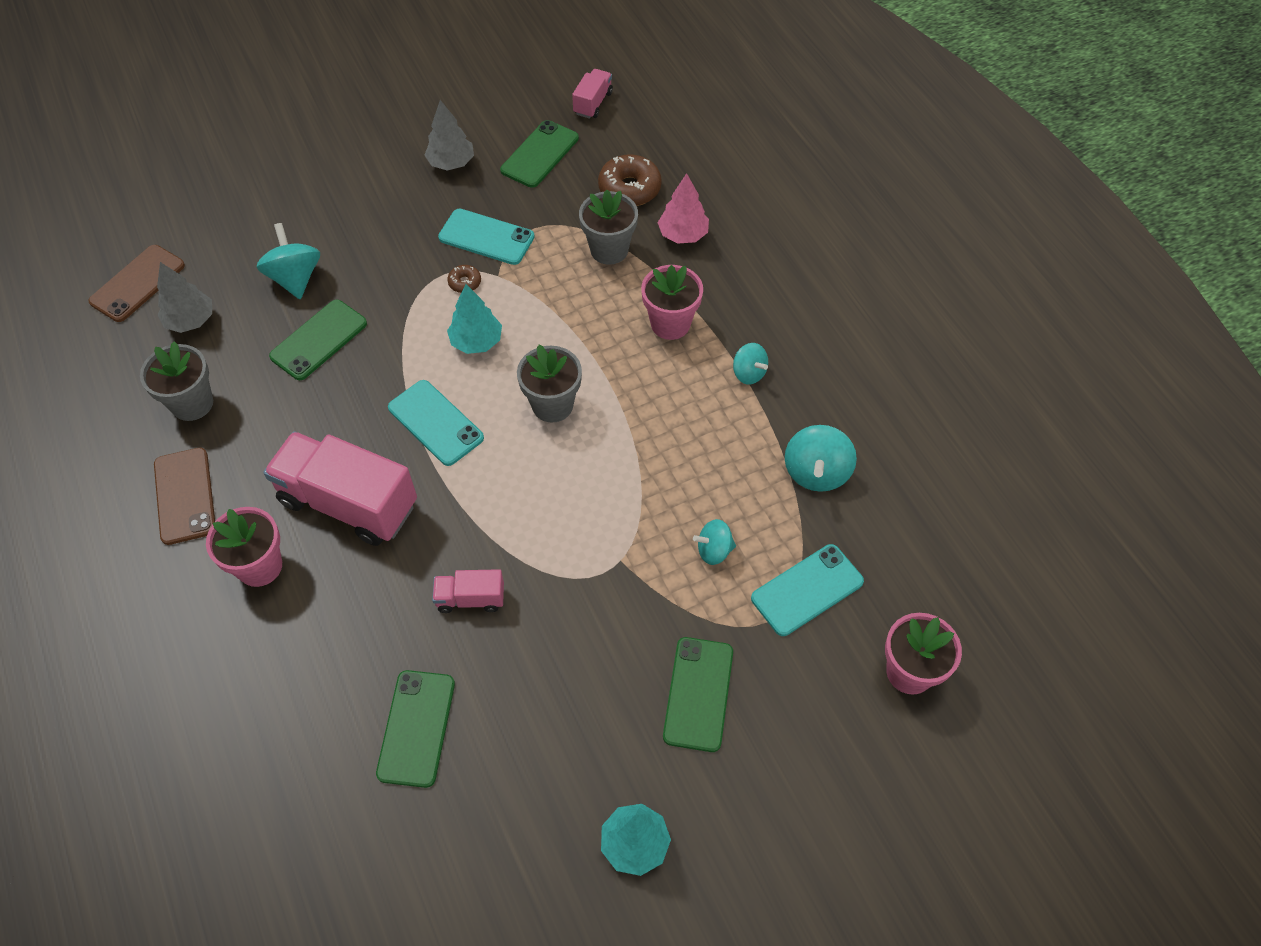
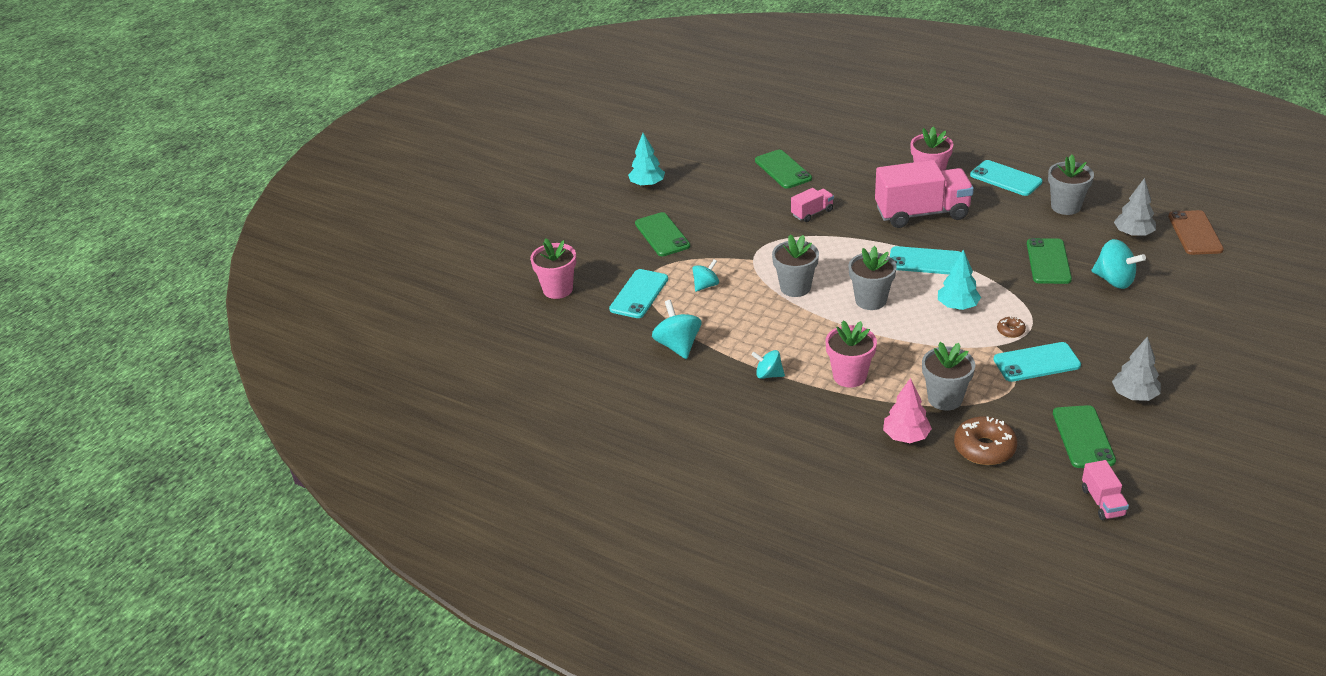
camera: 150 degrees right, 20 degrees down
brown phone [154,448,215,545] -> turquoise phone [970,160,1042,196]
none -> grey flower pot [772,234,819,297]

